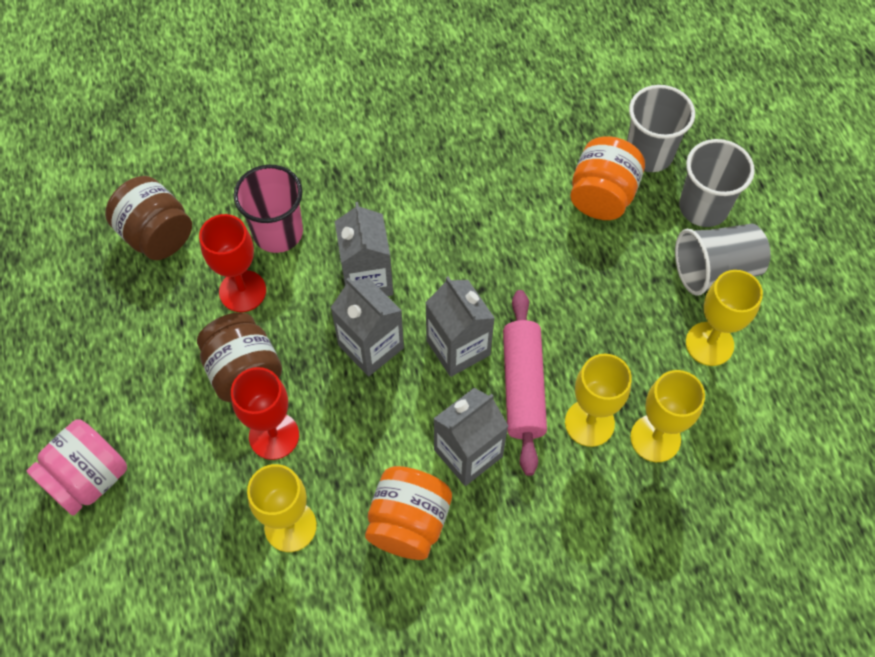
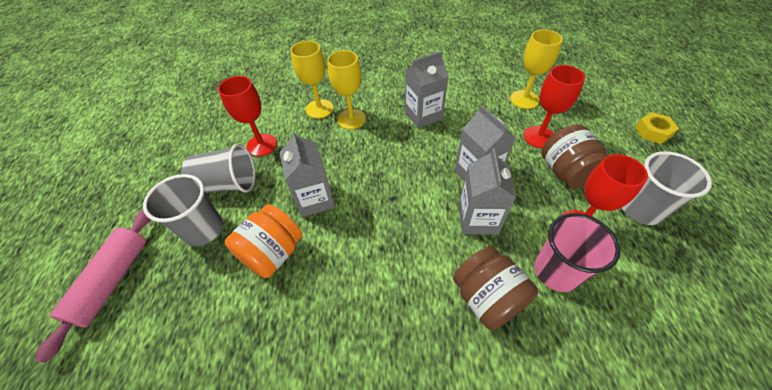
camera: 165 degrees left, 10 degrees down
pink jar [27,420,127,516] -> yellow nut [635,112,679,144]
brown jar [105,176,192,260] -> brown jar moved to [453,246,538,330]
orange jar [365,466,452,560] -> none
grey carton [425,276,495,377] -> grey carton moved to [280,131,335,217]
pink rolling pin [503,290,547,476] -> pink rolling pin moved to [35,210,151,363]
grey cup [627,85,695,172] -> grey cup moved to [622,151,712,225]
yellow goblet [686,270,763,366] -> red goblet [218,76,277,156]

